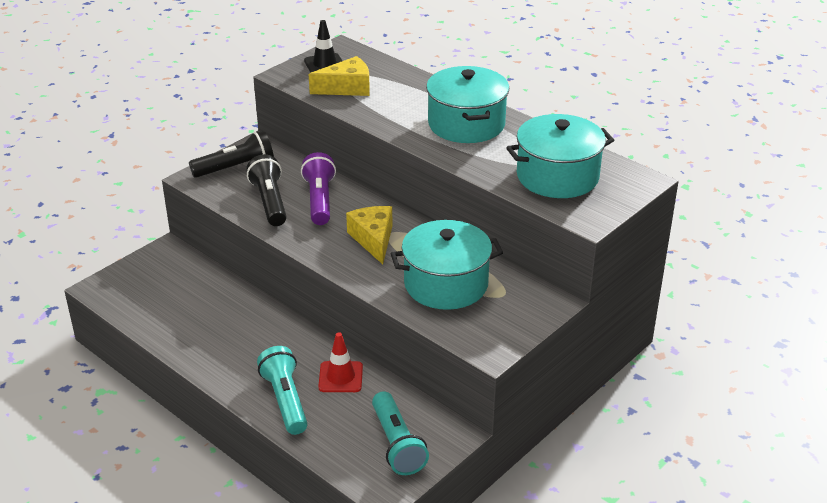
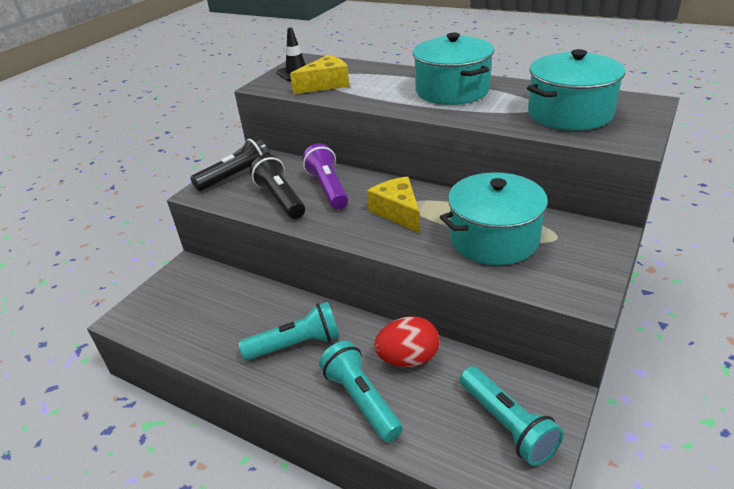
camera: 10 degrees left, 0 degrees up
red traffic cone [318,332,363,392] -> red egg [374,316,439,367]
none -> turquoise flashlight [239,302,340,361]

